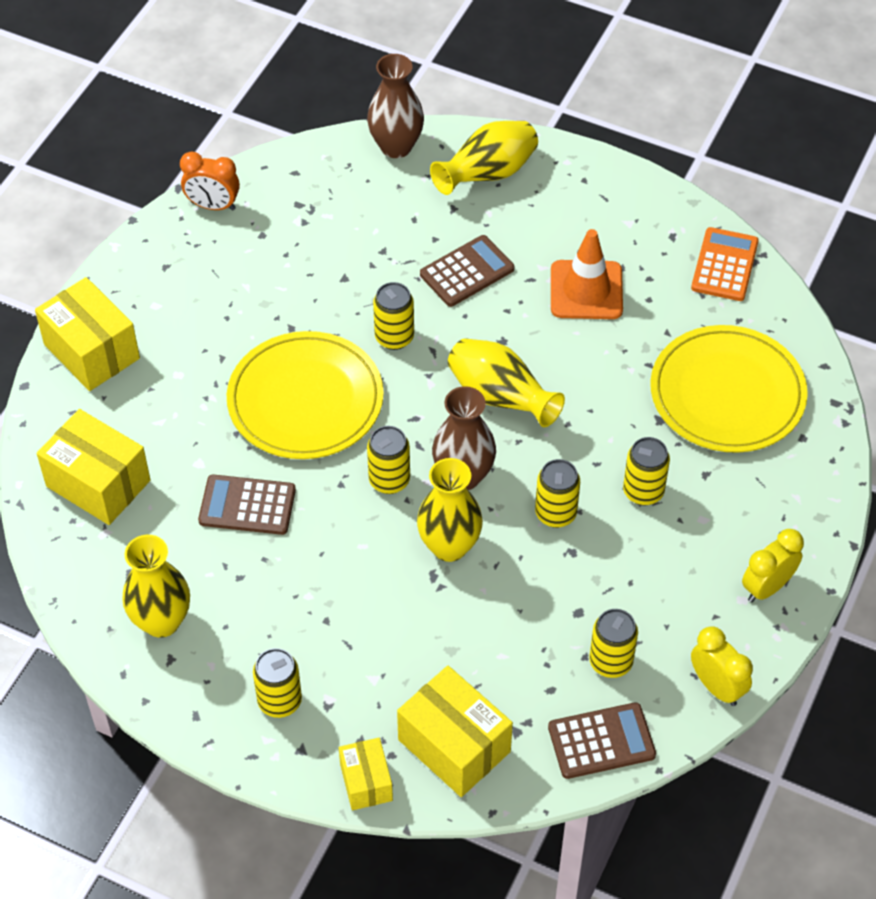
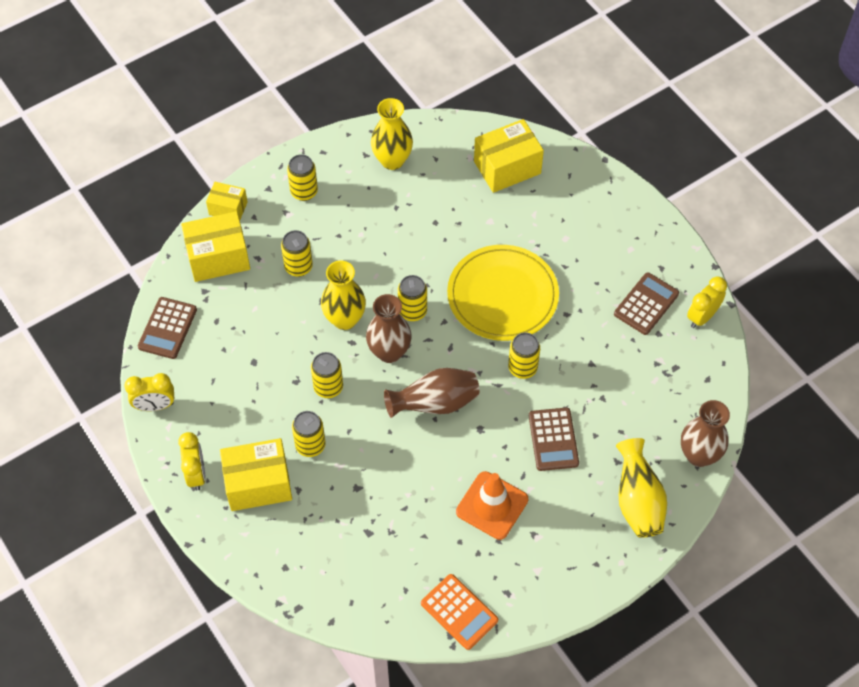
camera: 120 degrees right, 5 degrees up
yellow box [35,277,140,391] -> yellow box moved to [220,438,292,511]
orange clock [180,151,240,210] -> yellow clock [687,277,727,328]
brown calculator [198,474,296,535] -> brown calculator moved to [614,272,679,335]
yellow vase [448,338,565,427] -> brown vase [384,368,479,418]
yellow can [589,609,638,678] -> yellow can moved to [281,230,313,277]
yellow plate [650,325,808,453] -> none

